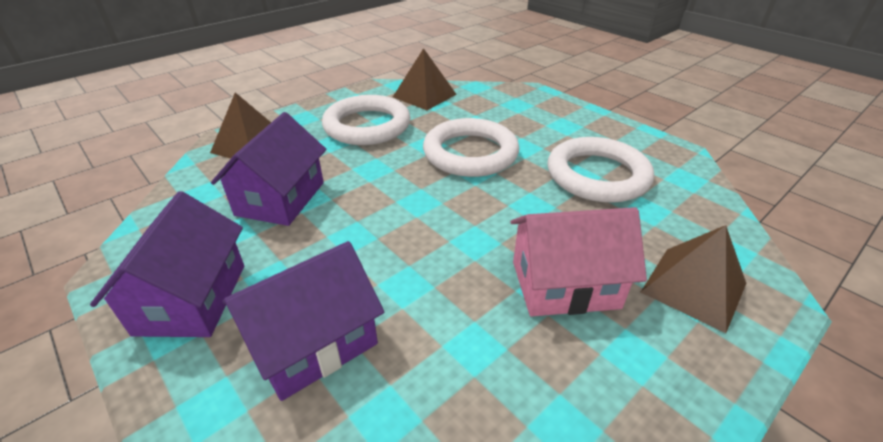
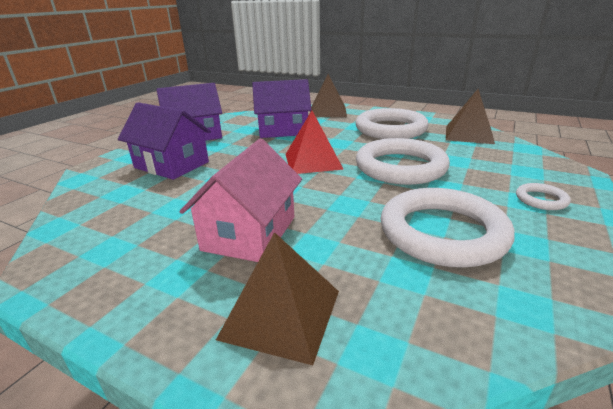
camera: 70 degrees right, 10 degrees down
pink house [510,207,647,317] -> pink house turned 45 degrees clockwise [180,139,302,262]
none -> red pyramid [285,111,344,174]
none -> white ring [516,183,571,210]

